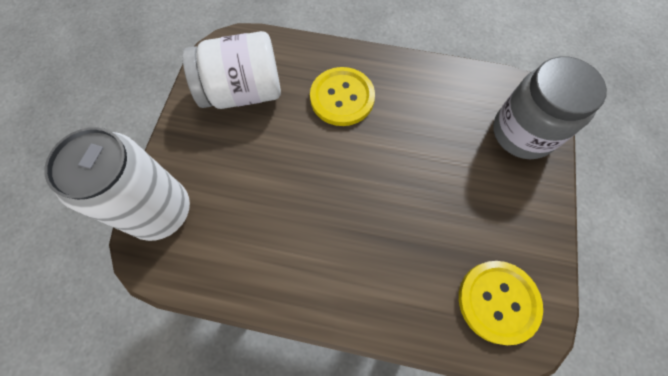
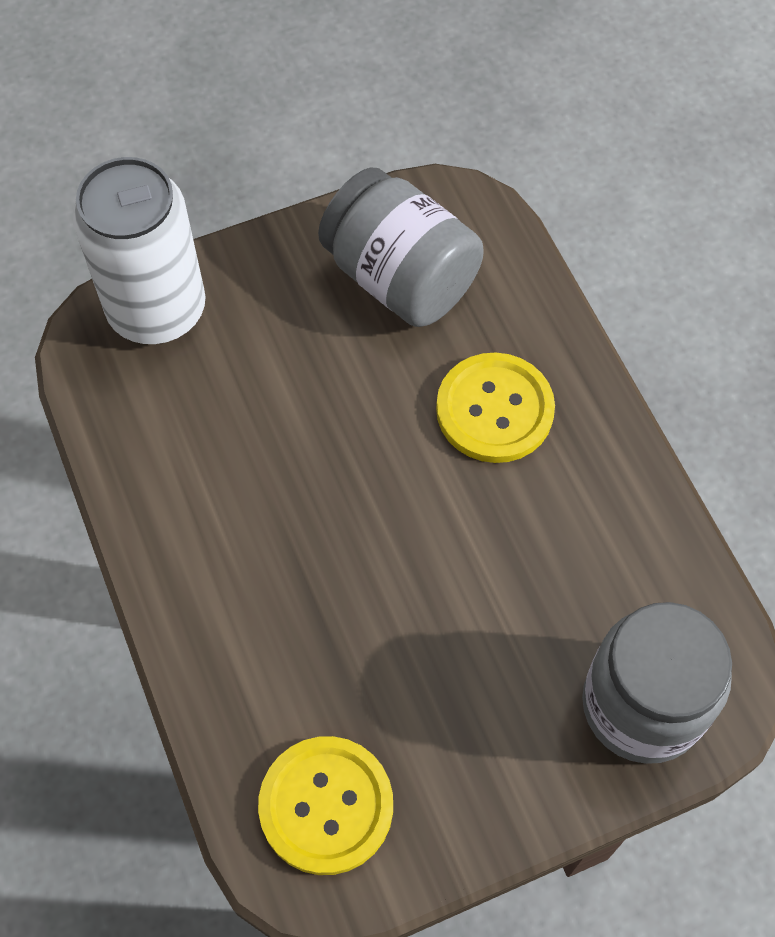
camera: 55 degrees right, 5 degrees down
white jar [183,31,281,109] -> grey jar [318,168,484,327]

